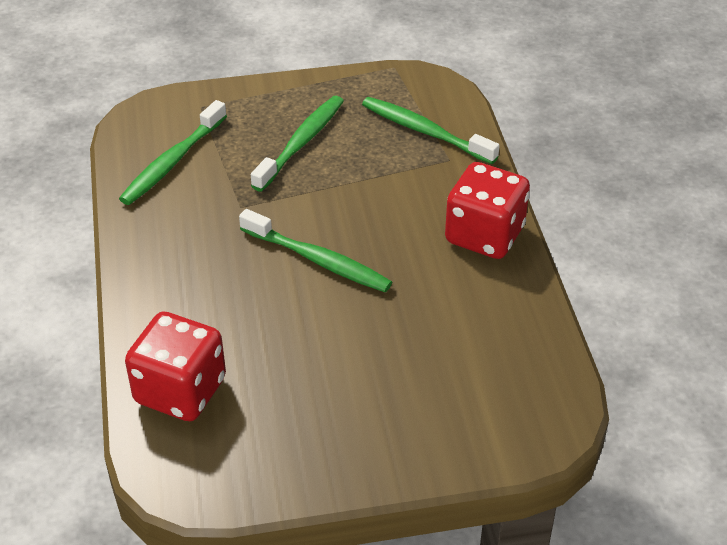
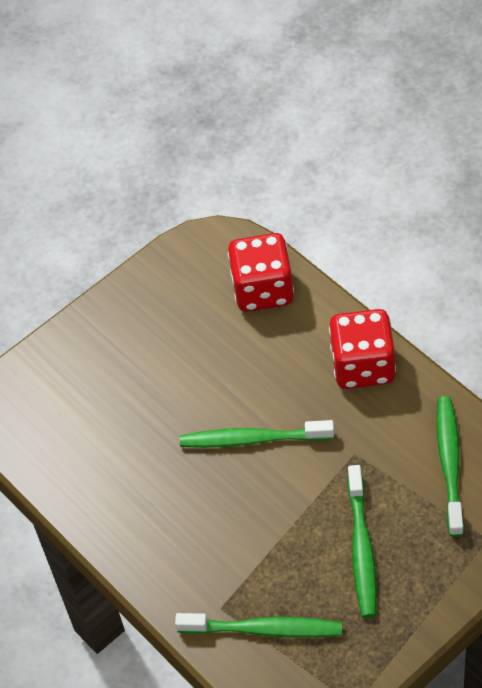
camera: 155 degrees right, 10 degrees up
red dice [445,162,530,259] -> red dice moved to [329,309,396,389]

